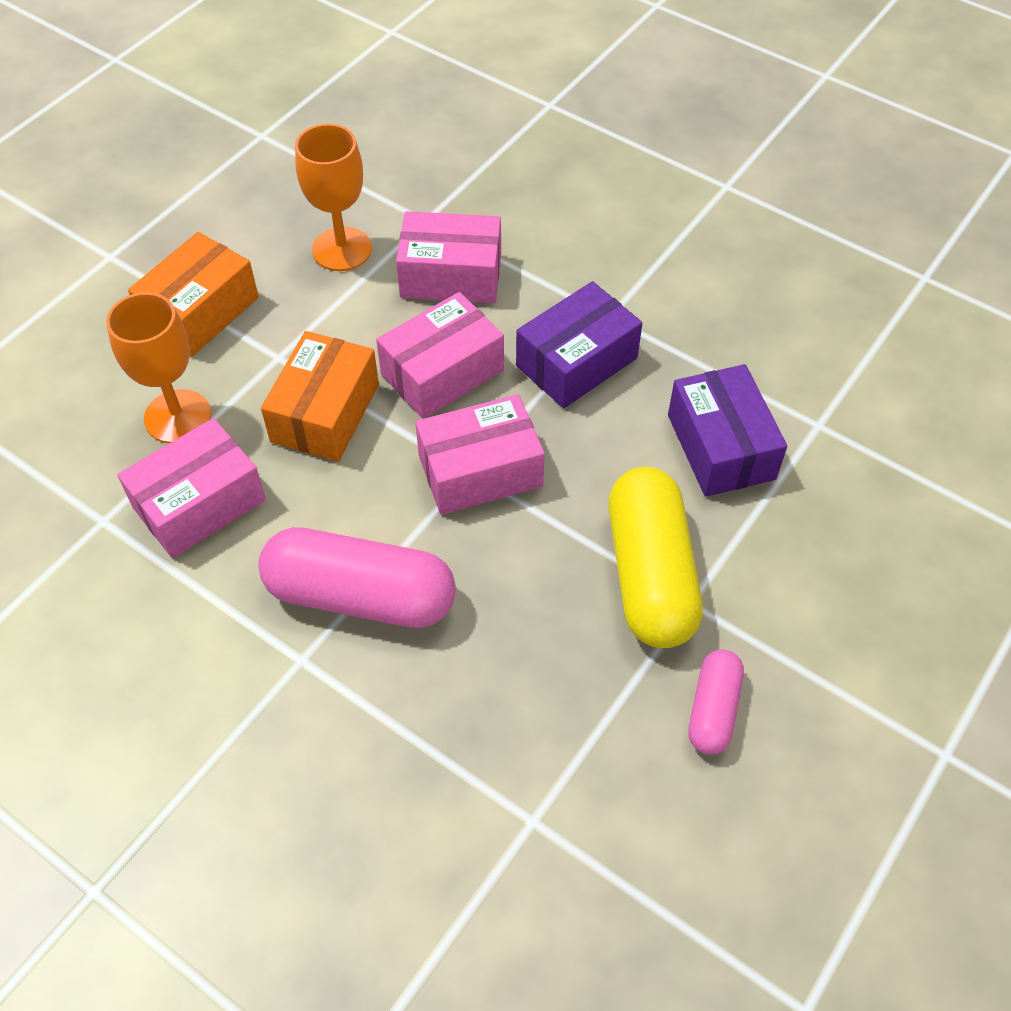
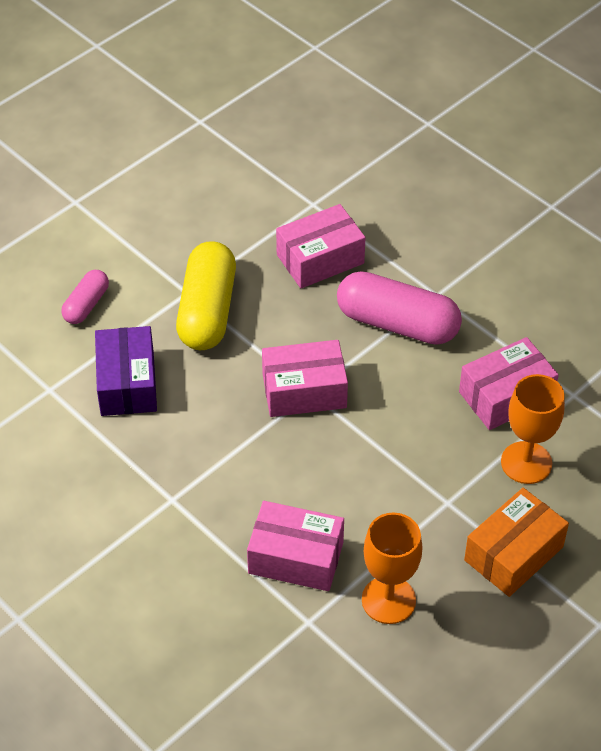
camera: 170 degrees left, 5 degrees down
orange box [261,331,379,462] -> none
pink box [376,292,504,419] -> pink box moved to [276,204,366,288]
purple box [516,281,642,408] -> none
pink capsule [688,650,744,755] -> pink capsule moved to [61,270,109,324]

